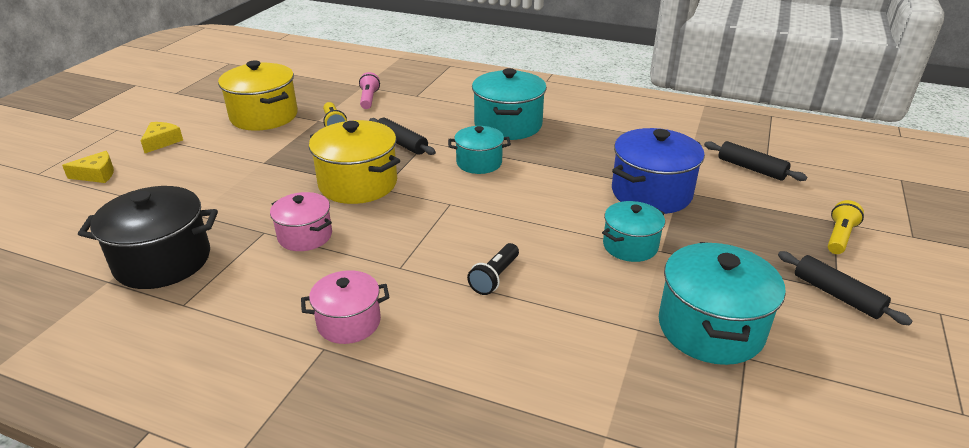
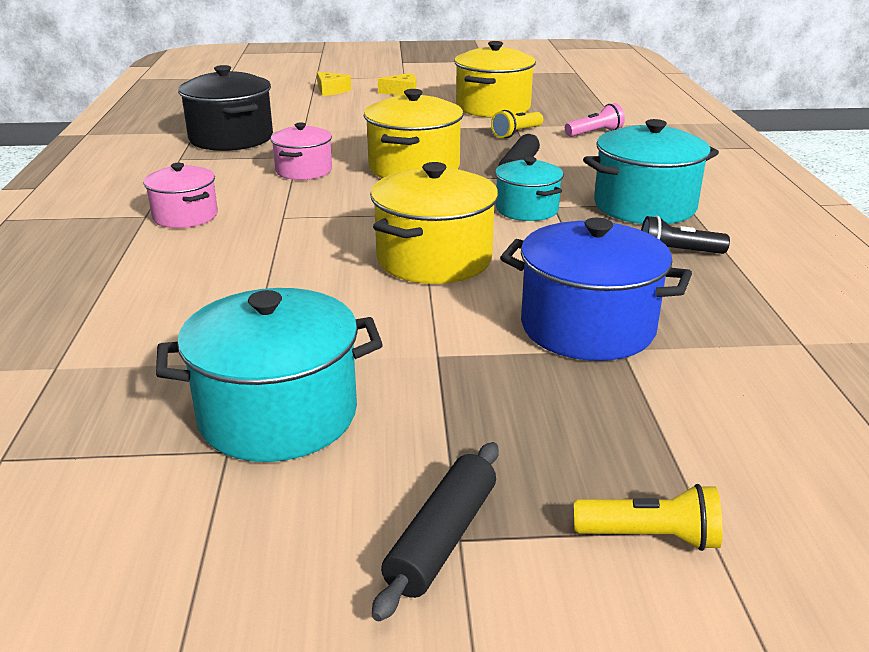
camera: 65 degrees right, 5 degrees down
black flashlight [467,243,519,295] -> black flashlight moved to [641,216,730,254]
turquoise pot [602,201,665,262] -> none
black rolling pin [704,141,807,181] -> none
none -> yellow pot [370,162,498,284]

